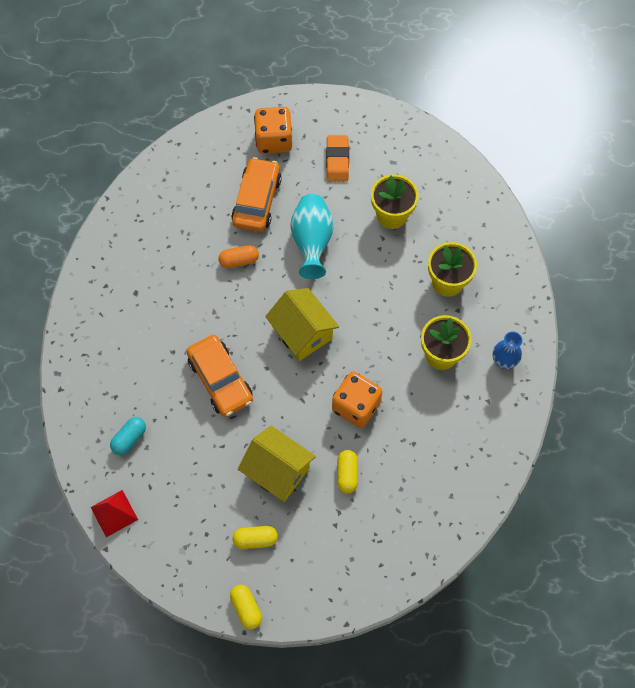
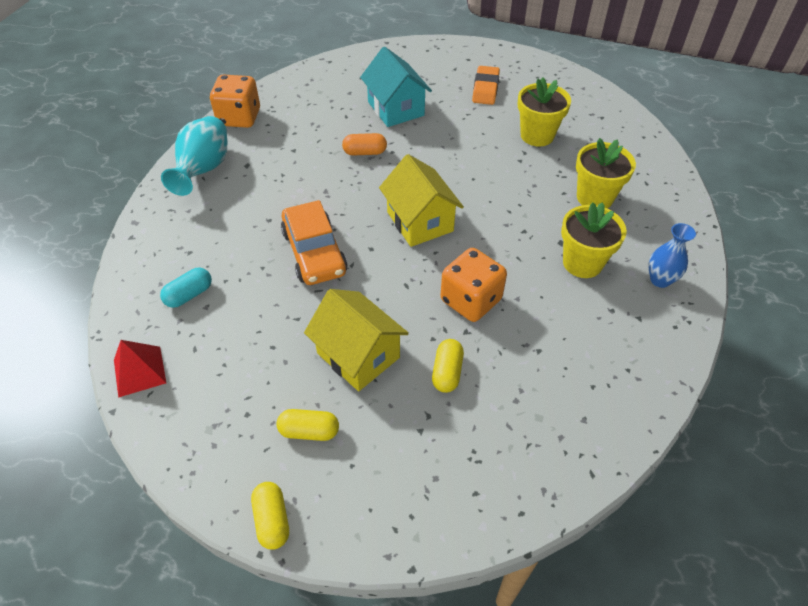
camera: 10 degrees right, 15 degrees down
orange car [231,157,282,232] -> turquoise house [360,47,432,127]
orange dice [254,107,292,154] -> orange dice moved to [210,74,260,128]
turquoise vase [290,194,334,279] -> turquoise vase moved to [161,116,227,196]

